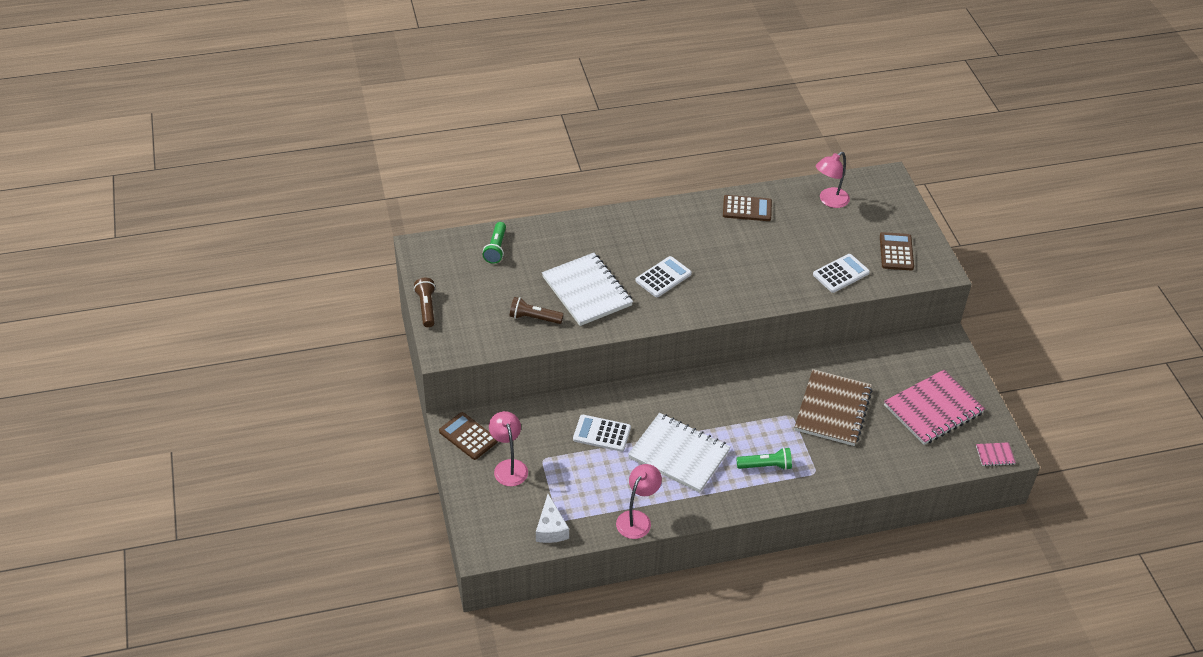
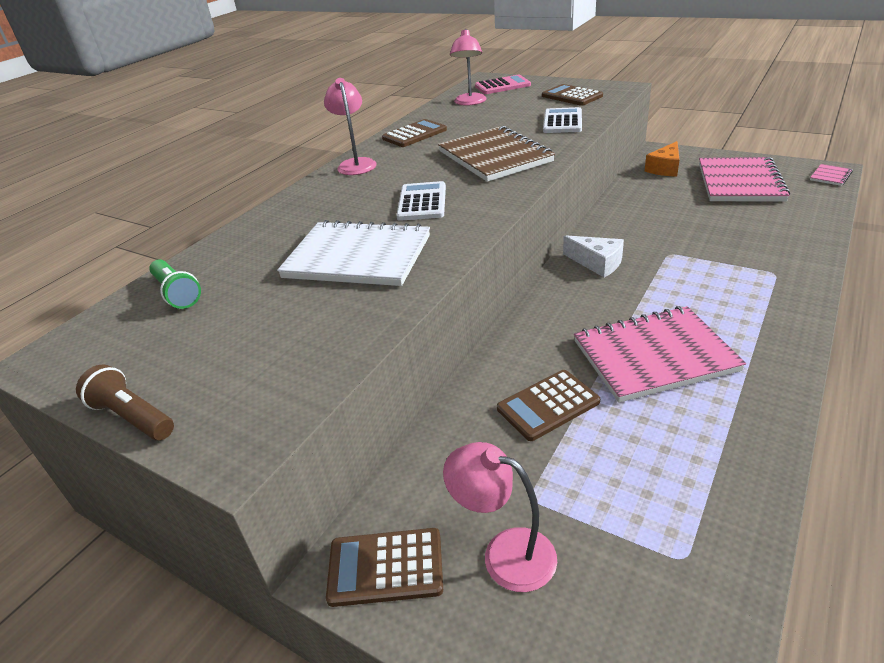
camera: 40 degrees left, 10 degrees down
brown flashlight [510,297,564,324] -> none
white cheese [536,494,569,543] -> white cheese moved to [563,235,624,277]
white calculator [573,415,631,452] -> brown calculator [497,370,600,441]
pink lamp [616,464,662,539] -> pink lamp moved to [324,78,377,175]
white notebook [628,413,731,493] -> pink notebook [574,306,746,403]
green flashlight [737,447,792,470] -> none
brown notebook [795,369,873,446] -> brown notebook moved to [438,126,555,182]
none -> pink calculator [475,75,531,94]
none -> orange cheese [645,141,680,177]

